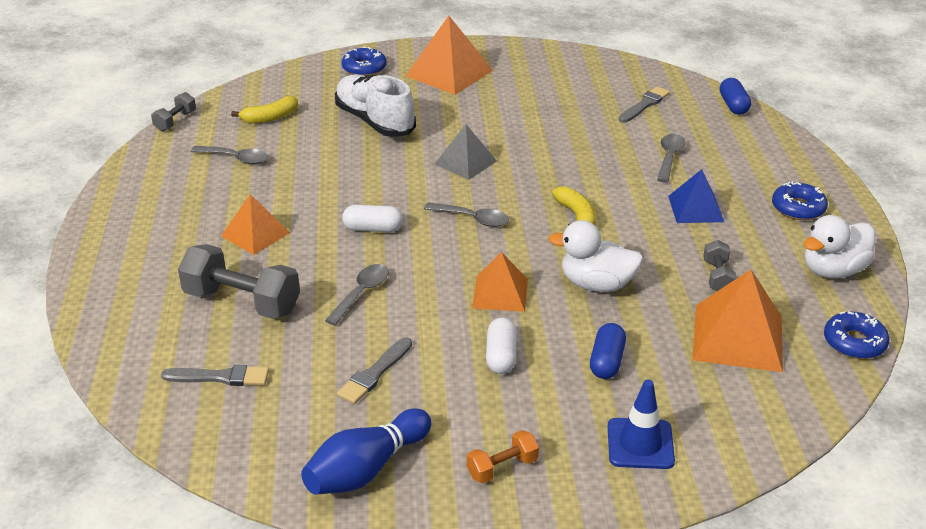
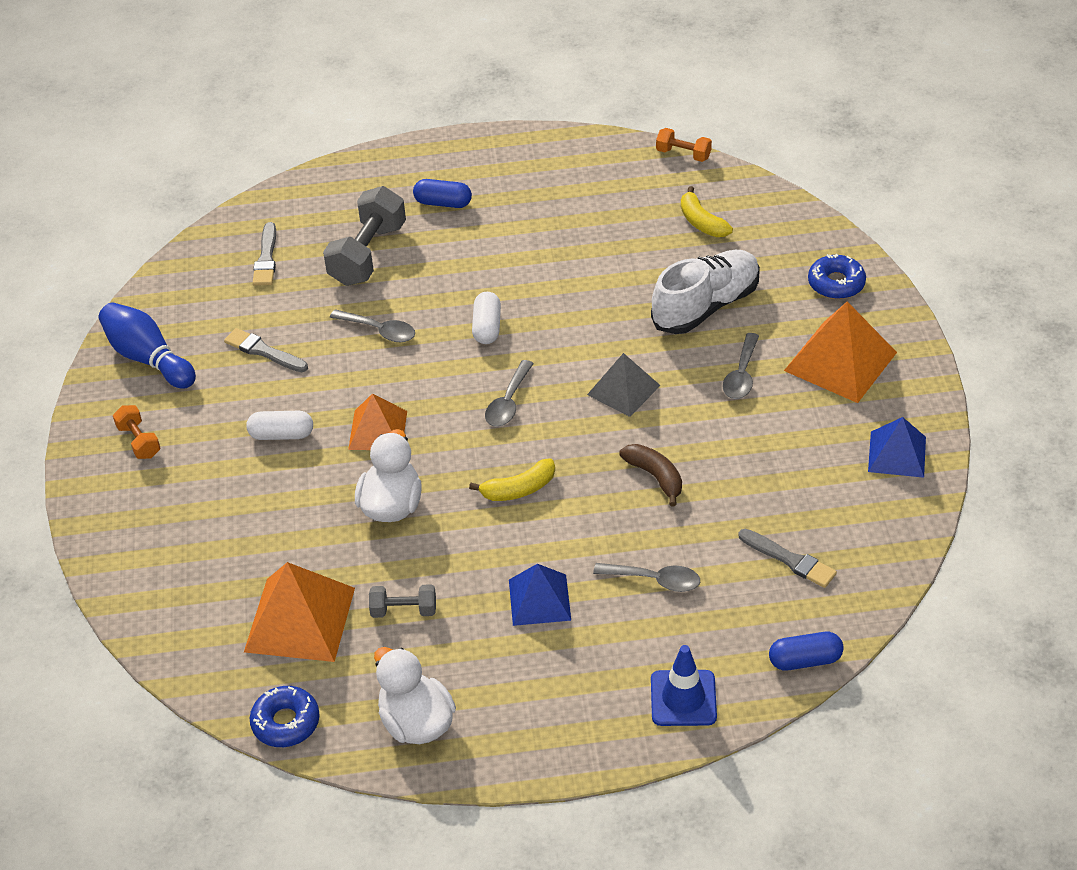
camera: 90 degrees right, 10 degrees up
grey dumbbell [151,92,196,131] -> orange dumbbell [656,128,712,162]
grey spoon [191,146,268,164] -> grey spoon moved to [722,333,759,399]
orange pyramid [221,194,290,255] -> none
blue capsule [590,323,626,379] -> blue capsule moved to [413,179,472,208]
blue traffic cone [608,379,675,469] -> blue traffic cone moved to [651,645,717,726]
blue donut [772,181,828,220] -> none
none -> brown banana [619,444,682,506]
none -> blue pyramid [868,417,926,478]

